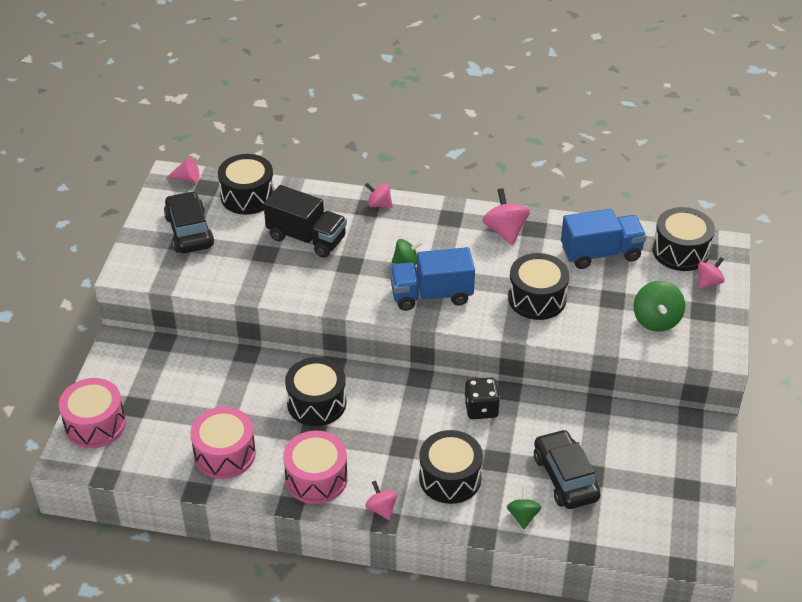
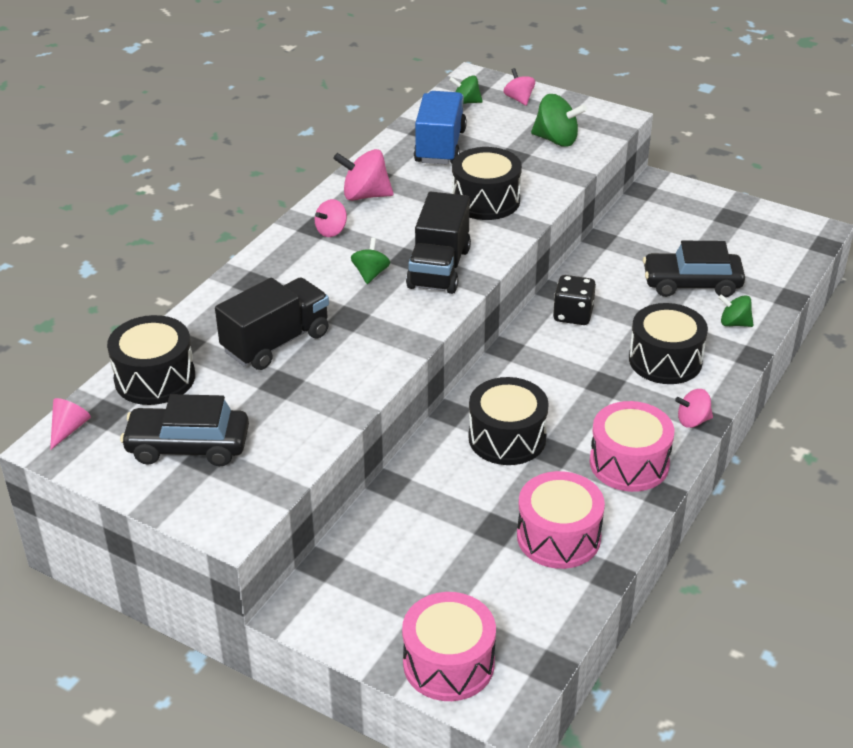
camera: 70 degrees left, 5 degrees down
pink spinning top [365,183,393,208] -> pink spinning top moved to [315,199,347,237]
blue truck [390,247,475,311] -> black truck [406,192,471,294]
black drum [653,207,715,271] -> green spinning top [449,76,483,104]

